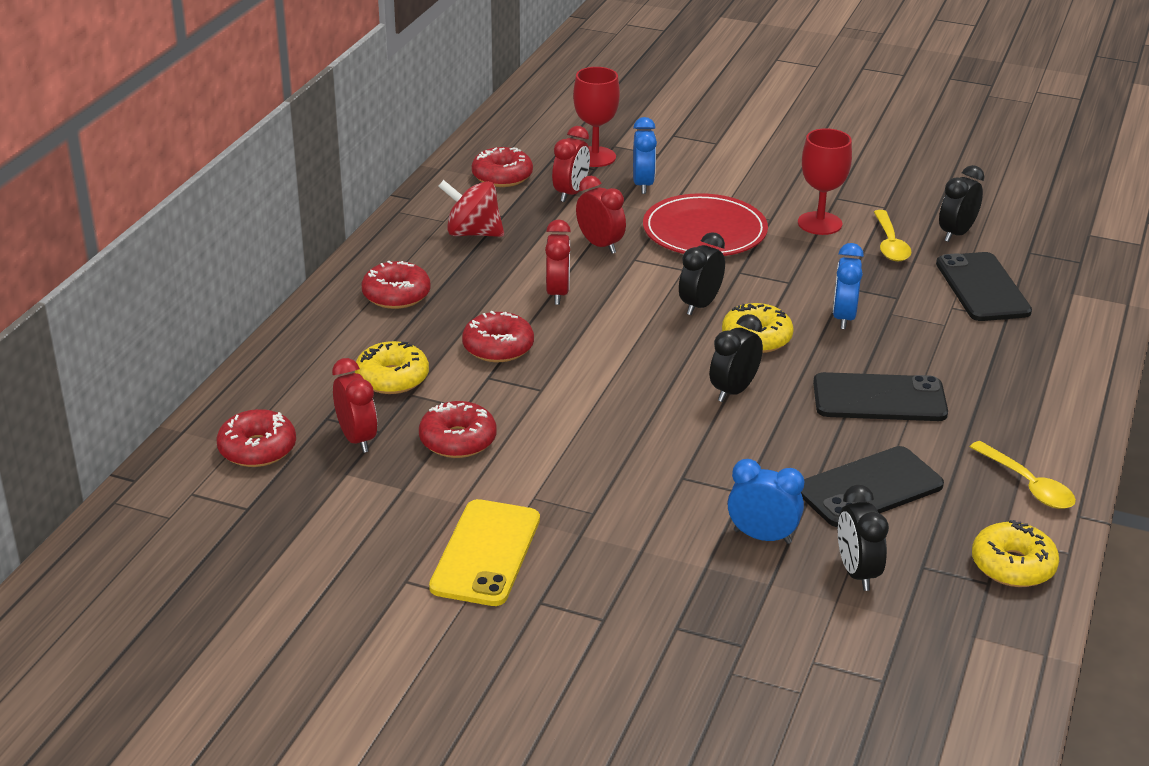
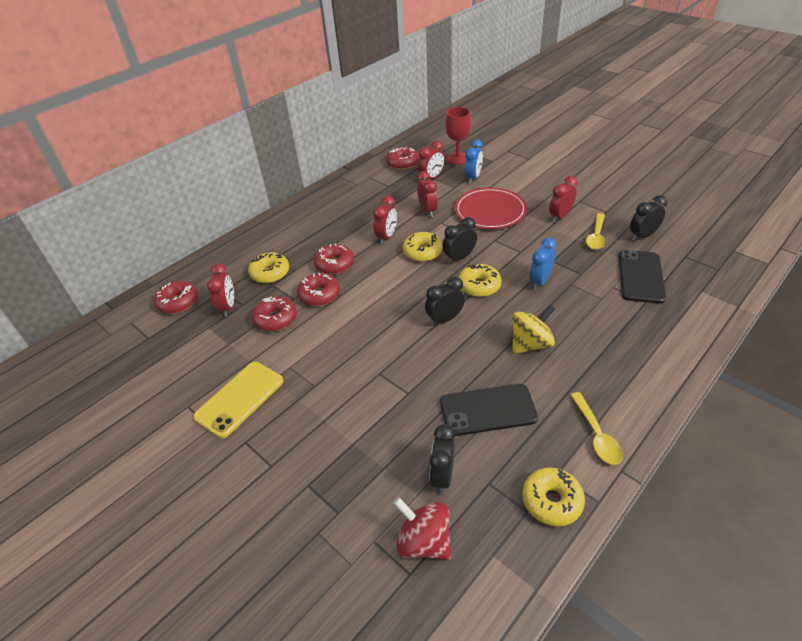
camera: 25 degrees right, 10 degrees up
red donut [361,261,431,309] -> red donut moved to [297,273,340,306]
red spinning top [438,180,504,237] -> red spinning top moved to [393,497,451,560]
blue clock [728,459,804,544] -> none
red goblet [798,128,852,235] -> red clock [549,176,578,222]
black phone [813,372,948,421] -> yellow spinning top [512,305,555,354]
none -> yellow donut [403,232,443,262]

